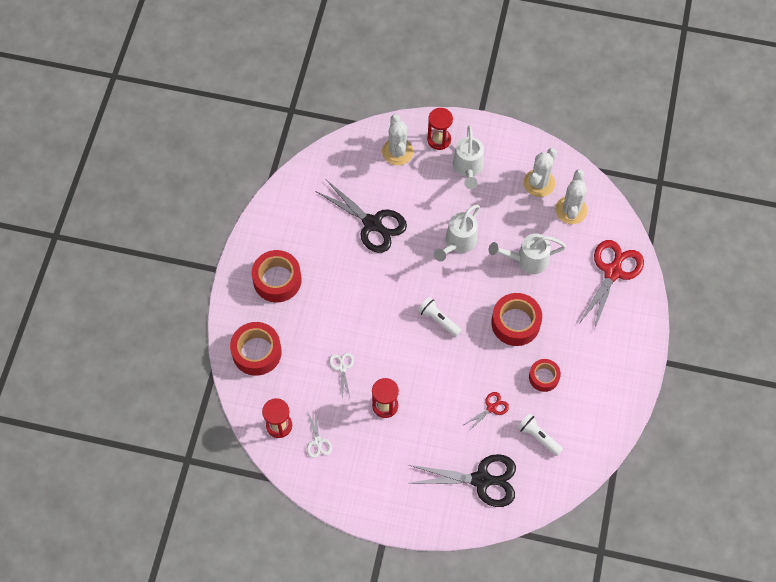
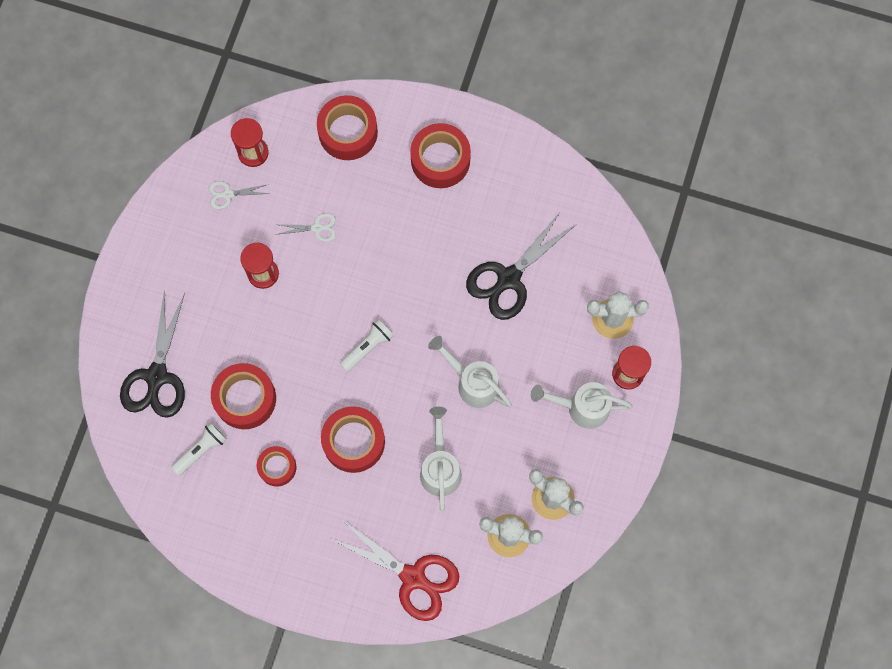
camera: 95 degrees right, 10 degrees up
red scissors [462,392,509,432] -> red tape [211,363,276,429]

